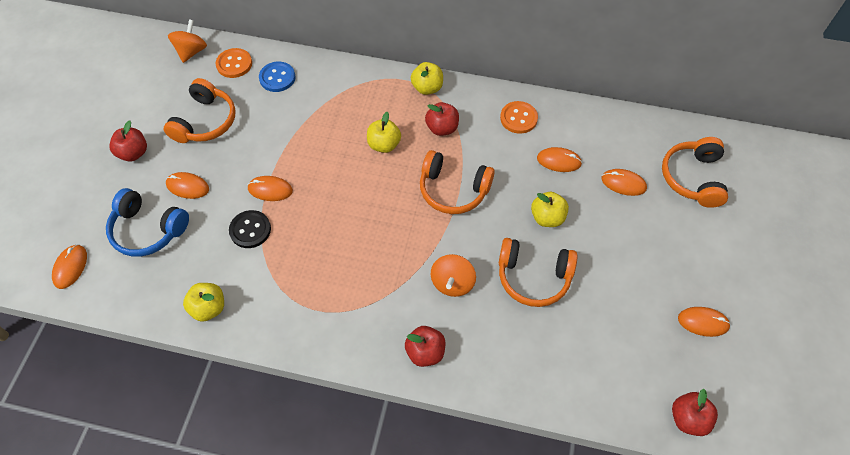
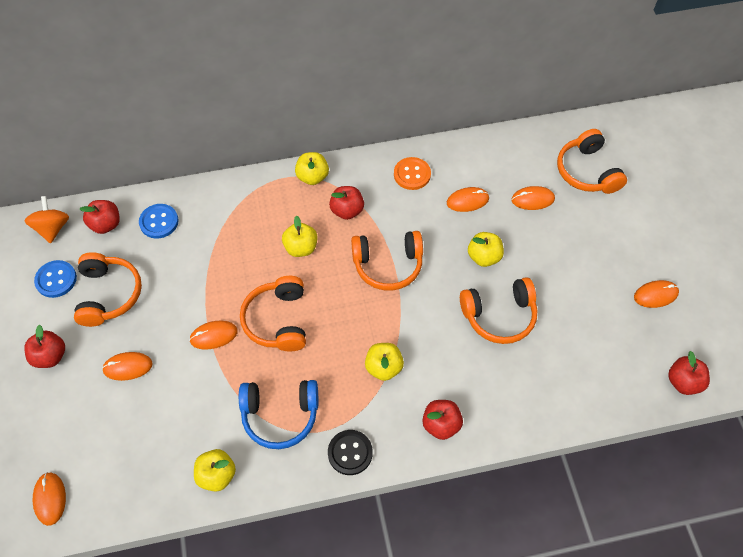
camera: 25 degrees left, 0 degrees up
blue headphones [106,188,189,257] -> blue headphones moved to [239,380,318,449]
orange button [216,48,252,78] -> red apple [80,200,120,234]
black button [229,210,271,248] -> black button moved to [328,430,373,475]
orange spinning top [431,254,476,297] -> none
none -> blue button [34,260,77,298]
none -> orange headphones [240,276,306,351]
none -> yellow apple [365,343,404,381]

